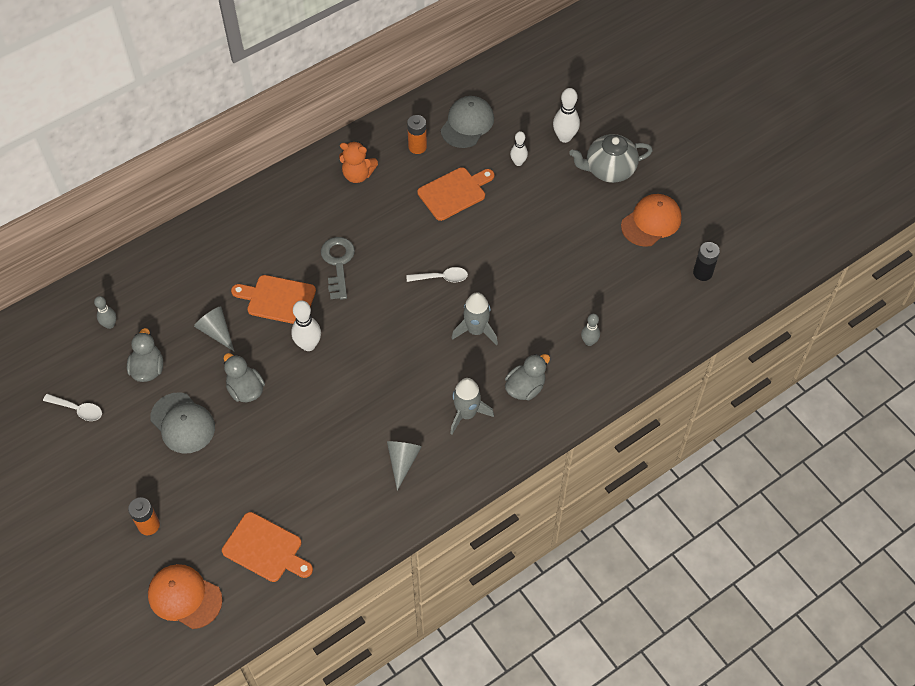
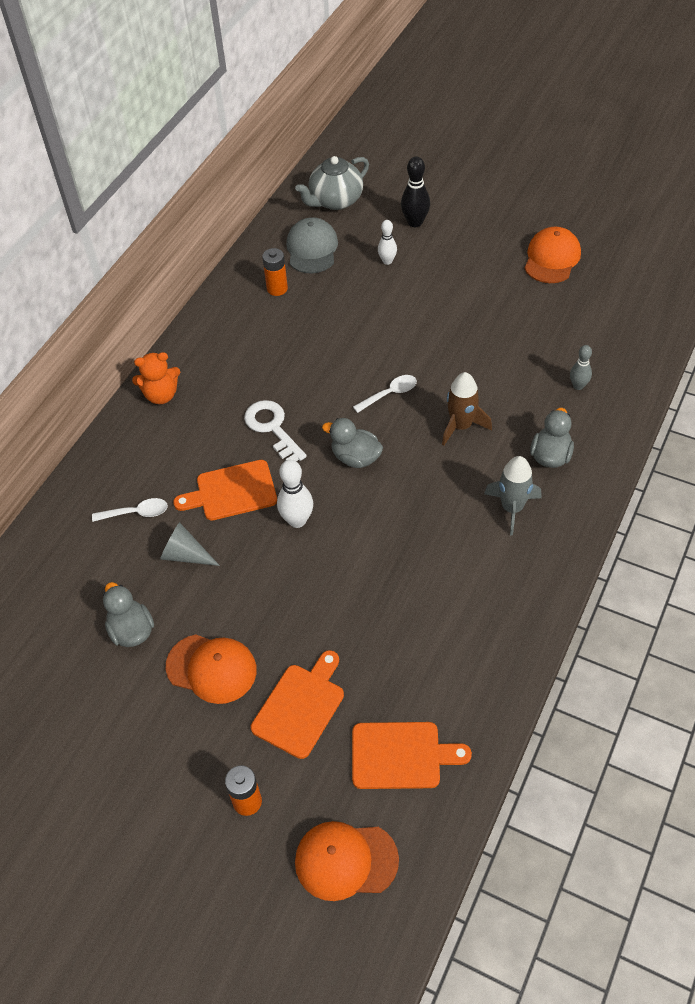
camera: 25 degrees left, 5 degrees down
white spoon [43,394,102,421] -> white spoon moved to [92,498,168,522]
grey bowling pin [94,296,116,329] -> none
grey cap [150,392,215,454] -> orange cap [166,635,257,704]
grey duck [224,353,265,402] -> grey duck moved to [322,418,383,468]
grey key [321,237,355,300] -> white key [244,400,307,461]
orange teddy bear [339,141,378,183] -> orange teddy bear moved to [132,352,180,404]
grey cone [387,441,422,491] -> none
orange cutting board [418,167,494,221] -> orange cutting board moved to [251,650,344,759]
grey rocket [452,292,498,345] -> brown rocket [442,372,492,446]
white bowling pin [553,88,580,143] -> black bowling pin [401,157,430,227]
grey teapot [569,134,653,183] -> grey teapot moved to [295,156,369,210]
black battery [693,242,720,281] -> none

